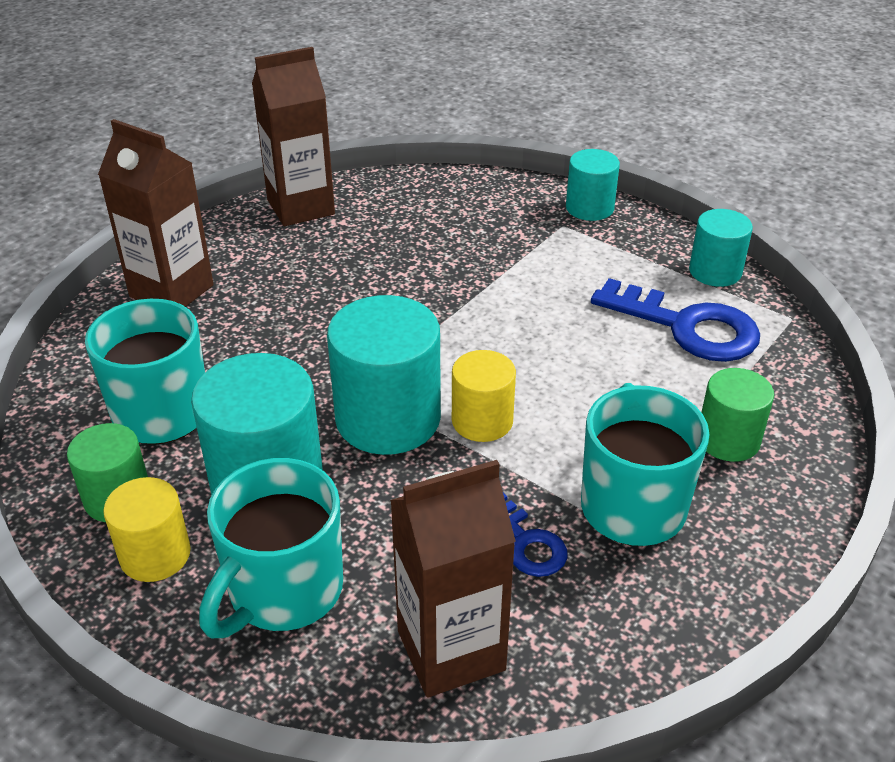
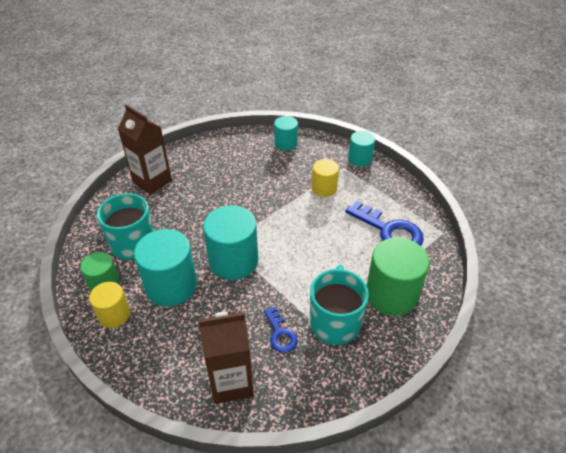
camera: 10 degrees right, 5 degrees up
turquoise mug [199,458,343,638] -> none
brown carton [252,47,335,226] -> none
yellow cylinder [452,350,516,442] -> yellow cylinder moved to [312,159,339,197]
turquoise cylinder [689,209,753,287] -> turquoise cylinder moved to [274,116,298,151]
green cylinder [701,368,774,462] -> green cylinder [366,237,430,316], size x1.71

